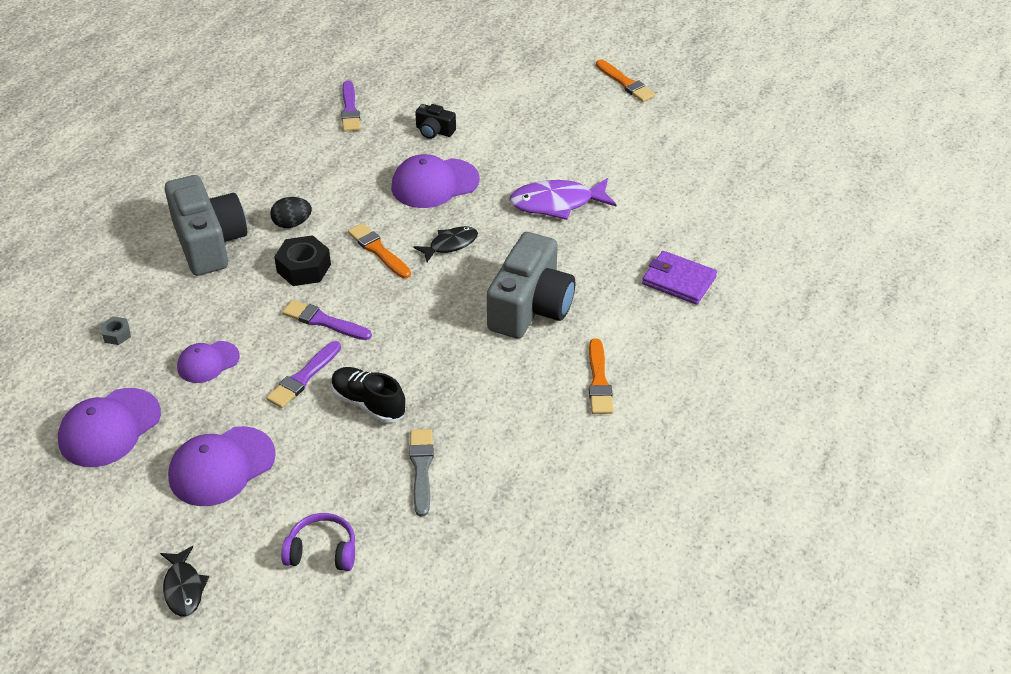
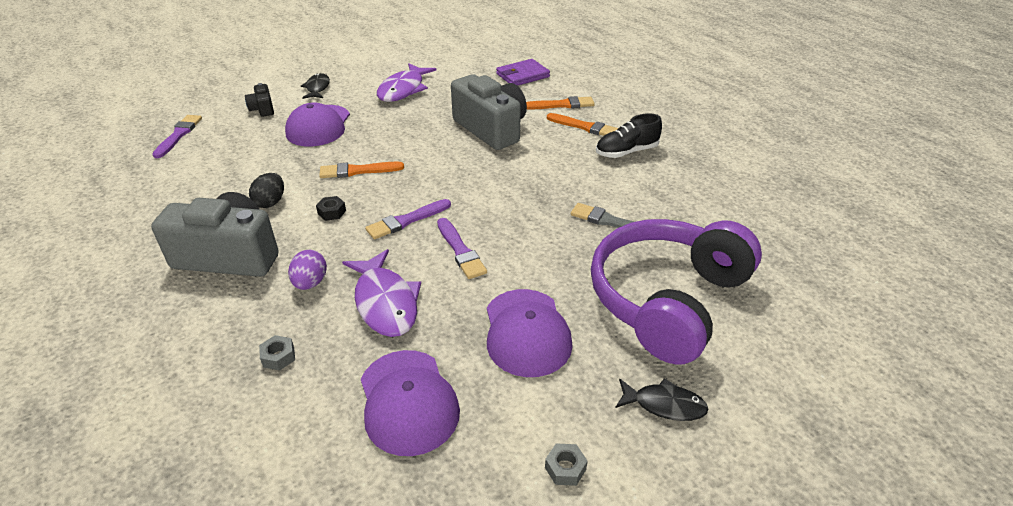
camera: 60 degrees left, 5 degrees down
purple cap [177,341,240,383] -> purple fish [342,249,421,337]
black nut [274,235,331,286] -> black nut [316,196,346,221], size x0.53
purple headphones [281,513,355,571] -> purple headphones [591,219,762,365], size x2.43
black shoe [331,367,406,423] -> black shoe moved to [596,113,662,158]
purple brush [341,81,361,132] -> purple brush turned 105 degrees counterclockwise [152,115,202,158]
black fish [413,226,478,262] -> black fish moved to [301,73,330,99]
black camera [415,104,456,139] -> black camera turned 105 degrees clockwise [245,83,274,117]
orange brush [596,59,655,102] -> orange brush moved to [526,96,594,110]
none -> purple egg [288,250,327,290]
none -> grey nut [545,443,588,486]

